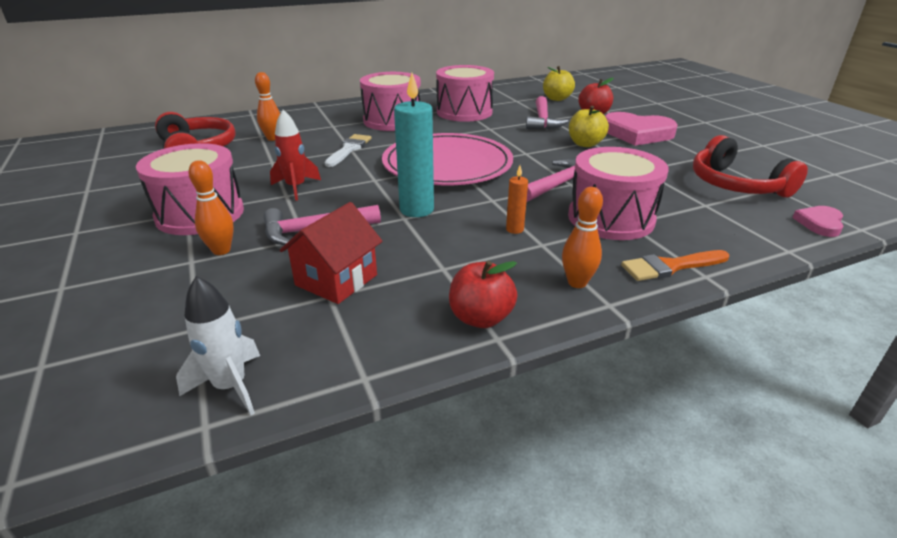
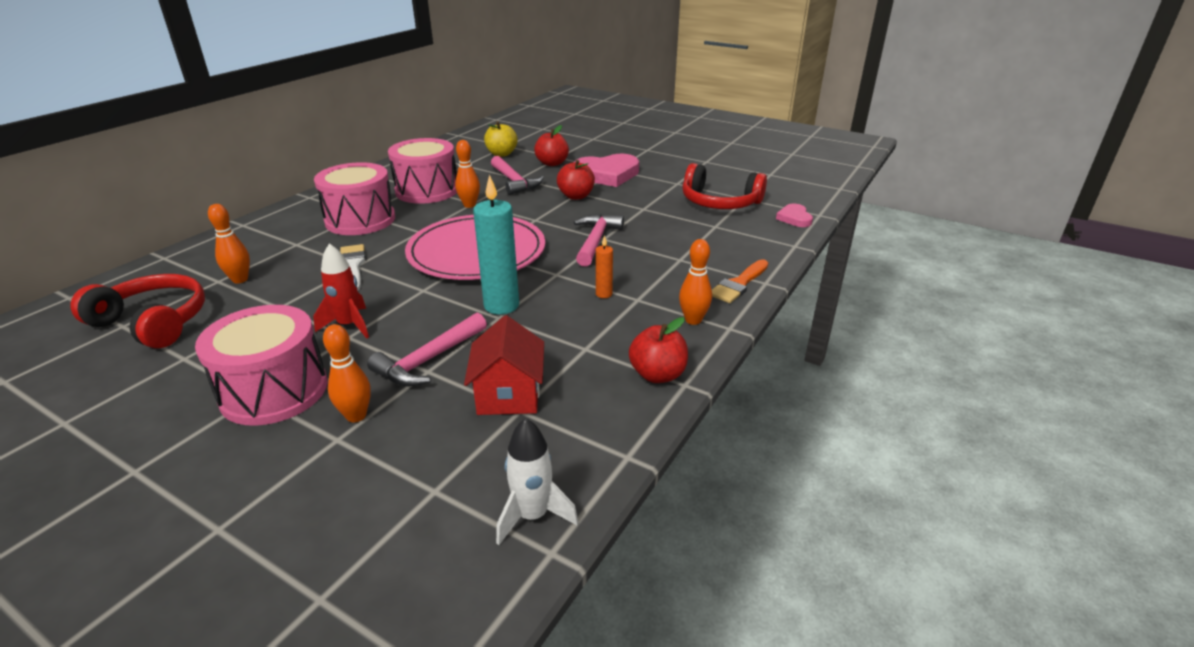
camera: 35 degrees left, 0 degrees up
pink drum [568,147,669,240] -> none
yellow apple [569,106,609,147] -> red apple [557,160,595,200]
none -> orange bowling pin [455,140,480,208]

